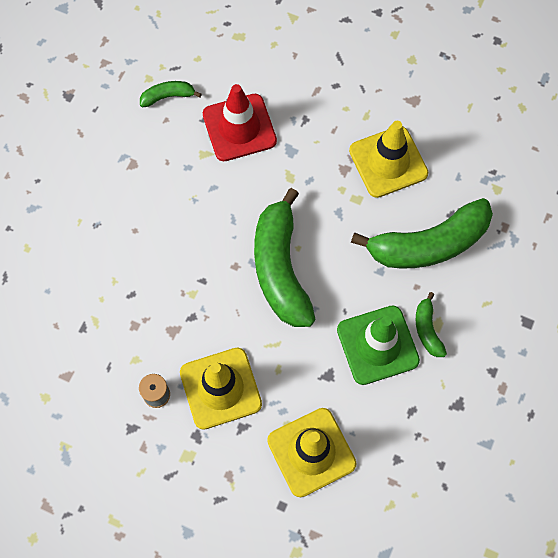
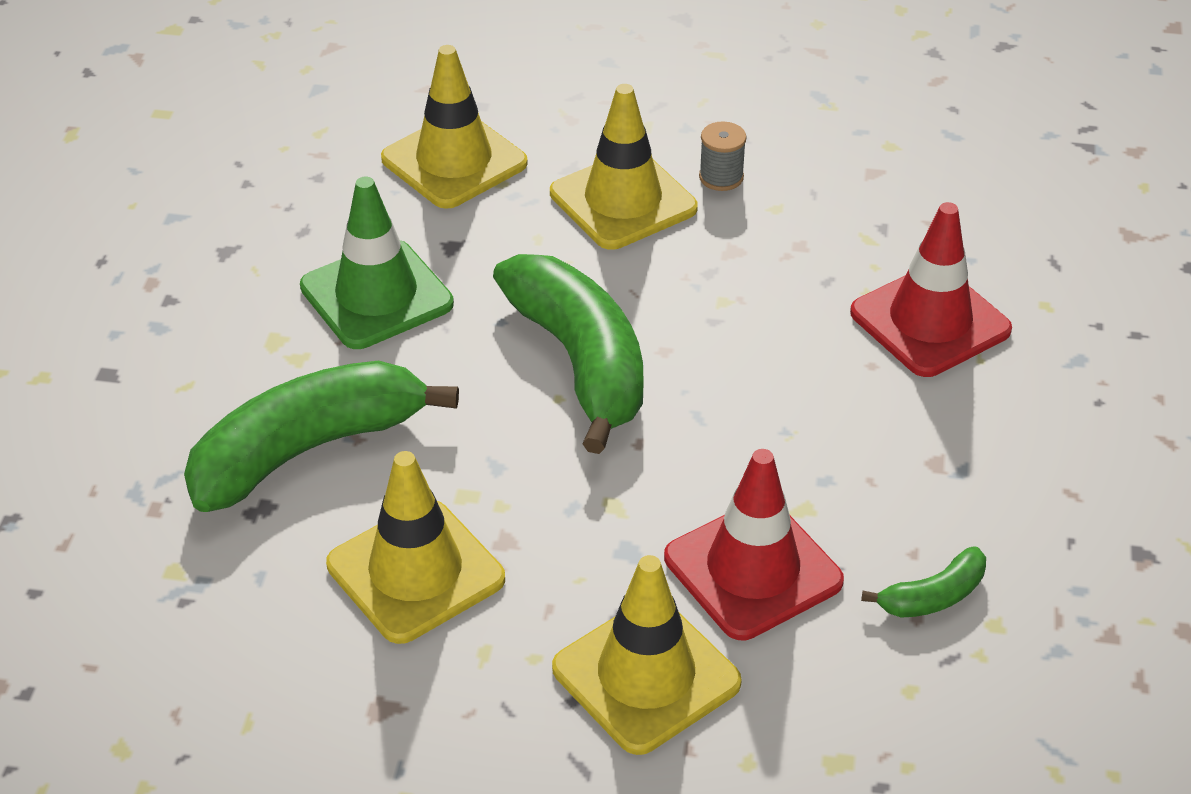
camera: 165 degrees right, 25 degrees down
green banana [416,292,447,357] -> none
none -> yellow traffic cone [552,555,742,755]
none -> red traffic cone [850,202,1012,377]

